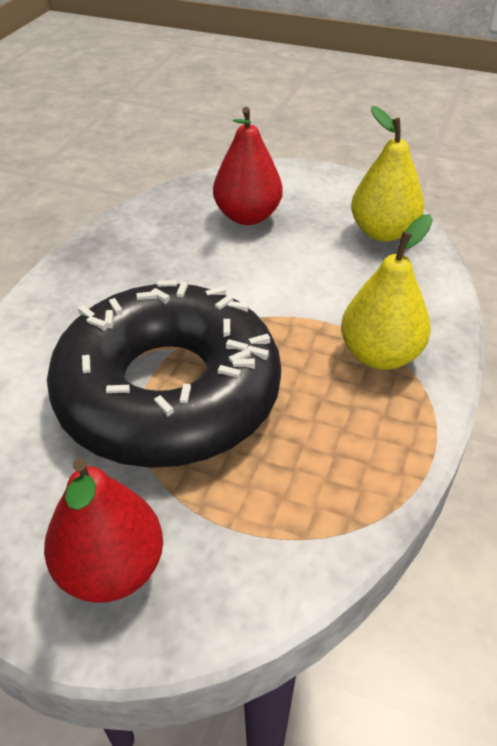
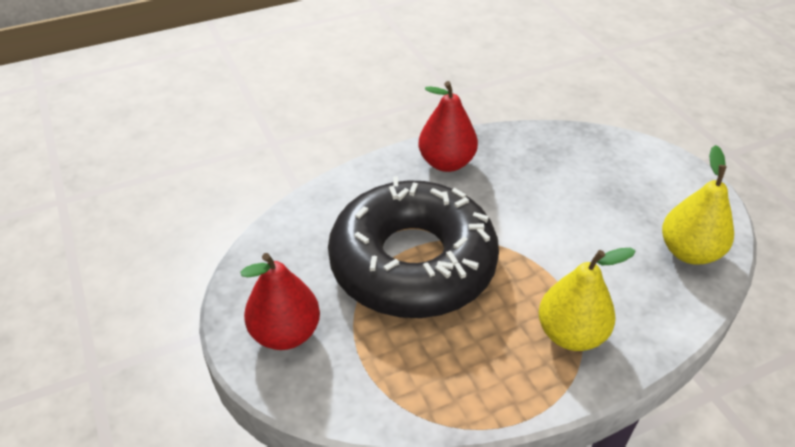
camera: 45 degrees right, 0 degrees up
red pear [213,107,283,225] -> red pear moved to [419,81,478,172]

